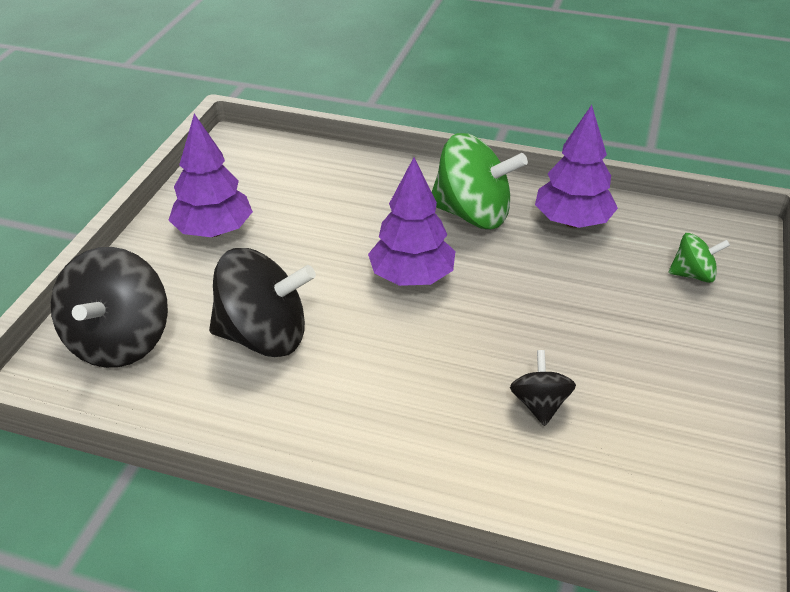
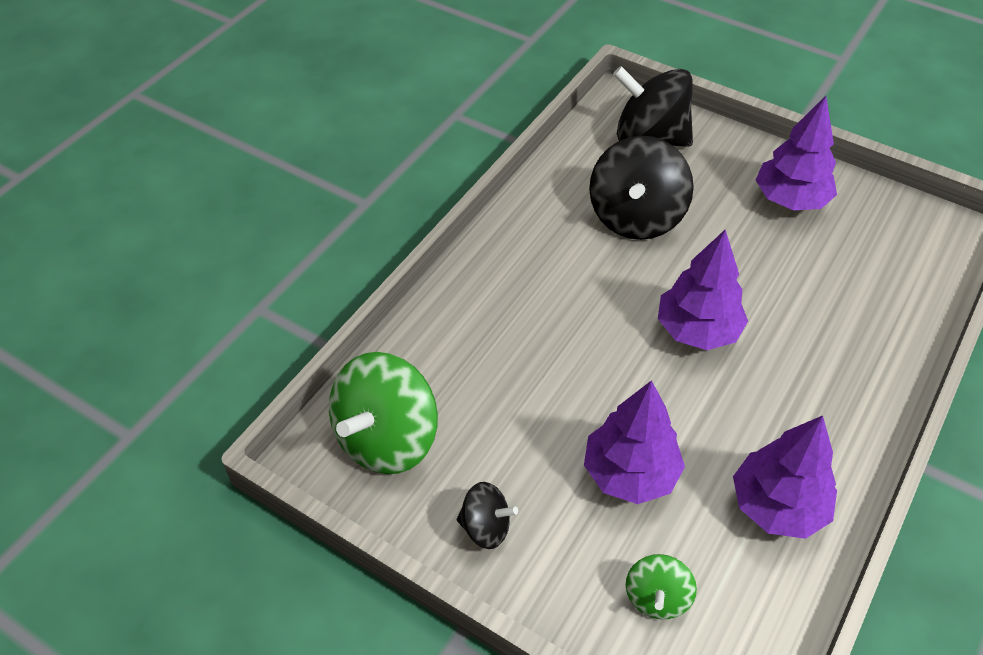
camera: 105 degrees right, 10 degrees up
green spinning top [432,133,528,229] -> green spinning top moved to [329,352,438,474]
black spinning top [510,350,576,426] -> black spinning top moved to [457,482,518,549]
none -> purple tree [584,380,685,504]

